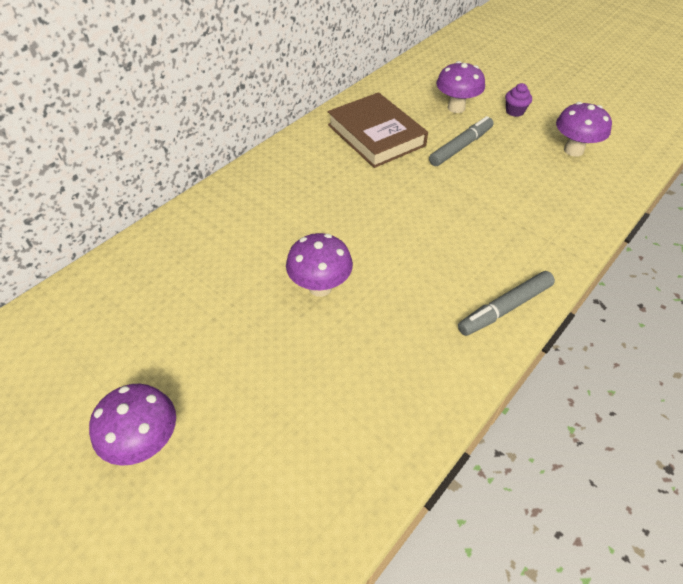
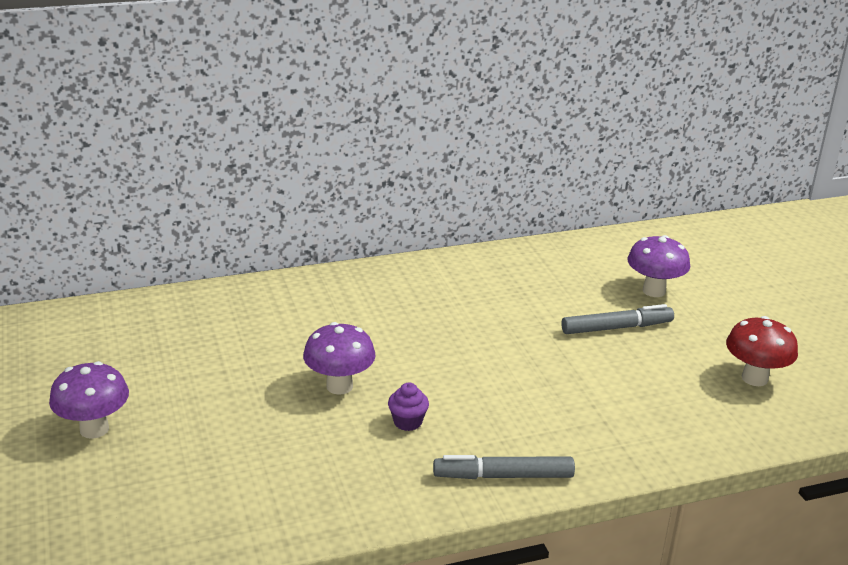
camera: 30 degrees right, 20 degrees down
brown book [328,92,428,168] -> none
purple cupcake [505,83,532,117] -> purple cupcake moved to [388,383,429,431]
purple mushroom [556,102,612,157] -> red mushroom [726,316,798,386]

